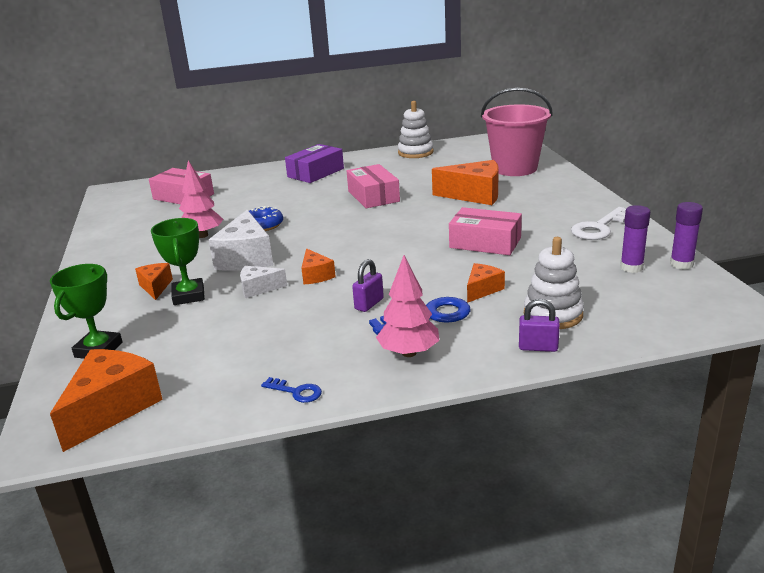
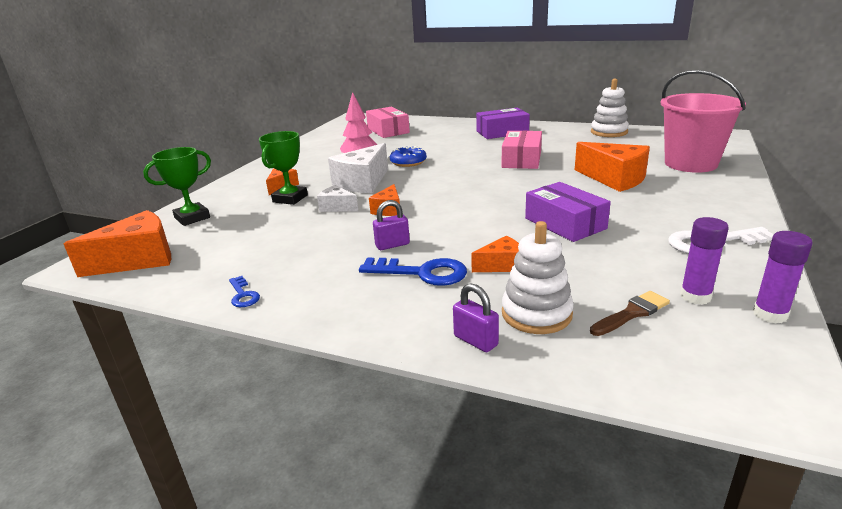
camera: 35 degrees right, 0 degrees up
pink tree [376,255,439,357] -> none
pink box [449,207,522,255] -> purple box [525,182,611,242]
none -> brown brush [590,291,670,336]

